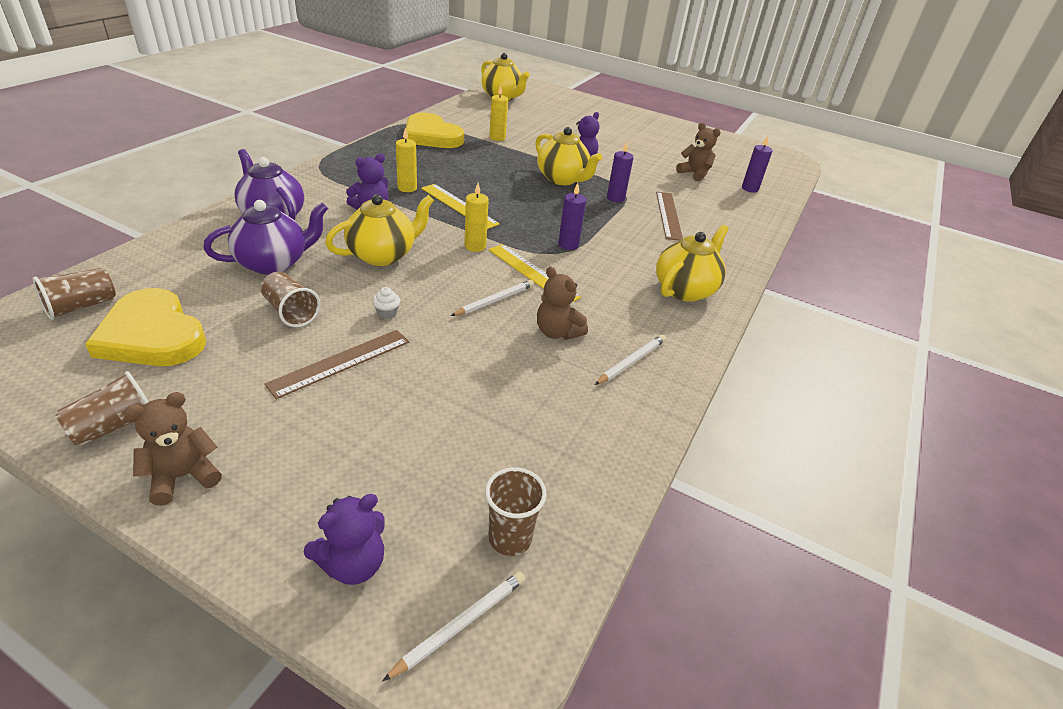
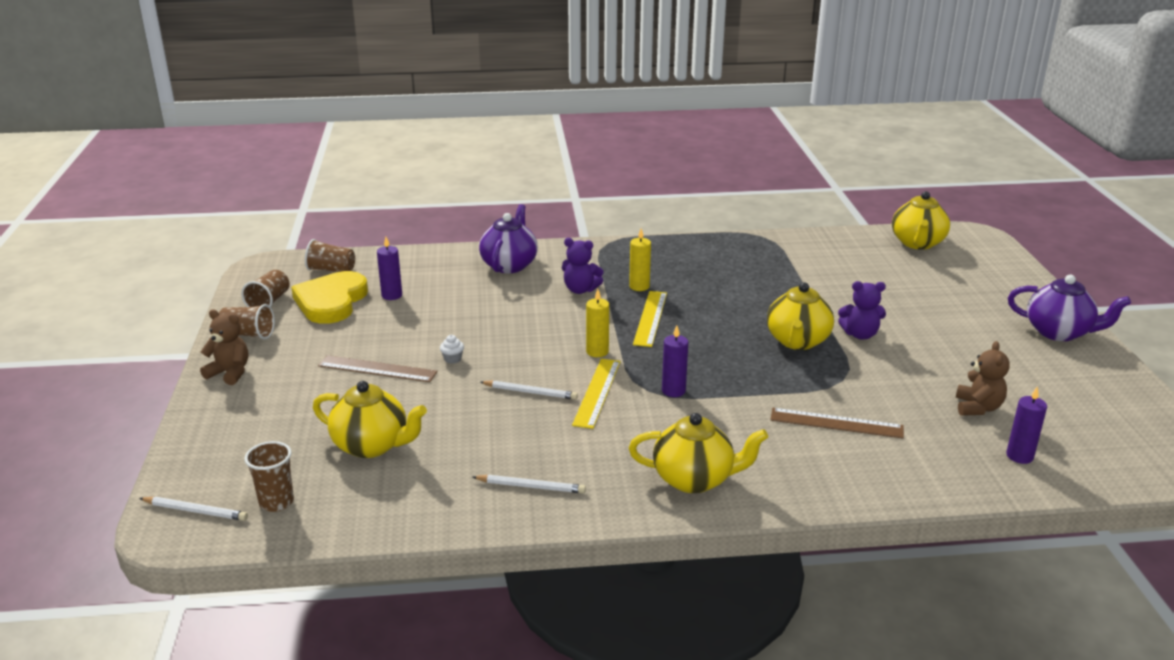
camera: 60 degrees right, 10 degrees down
purple teapot [203,200,328,275] -> purple teapot moved to [1008,275,1131,341]
brown cup [261,272,320,327] -> brown cup moved to [241,270,290,307]
purple teddy bear [304,494,385,585] -> none
yellow teapot [325,194,434,266] -> yellow teapot moved to [313,381,427,458]
yellow heart [406,113,464,148] -> none
yellow candle [489,85,508,141] -> none
brown teddy bear [537,267,588,340] -> none
purple candle [607,142,634,202] -> purple candle moved to [377,237,402,300]
brown ruler [656,192,683,241] -> brown ruler turned 45 degrees clockwise [770,408,904,439]

